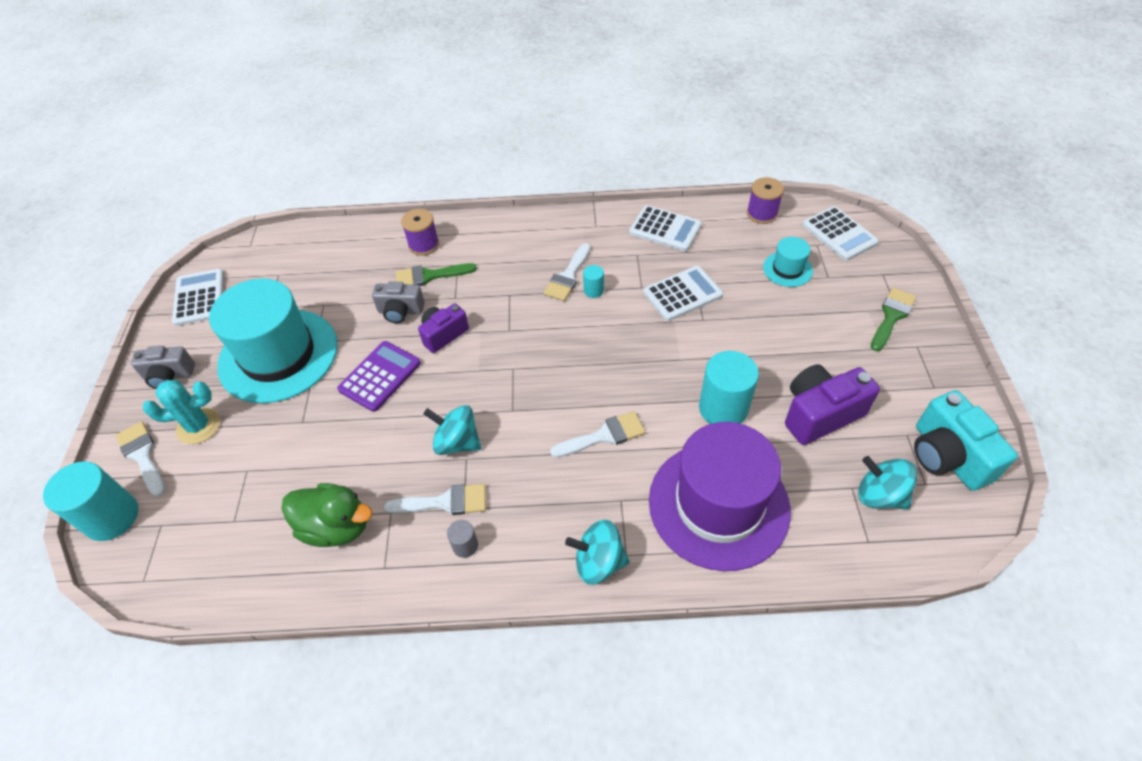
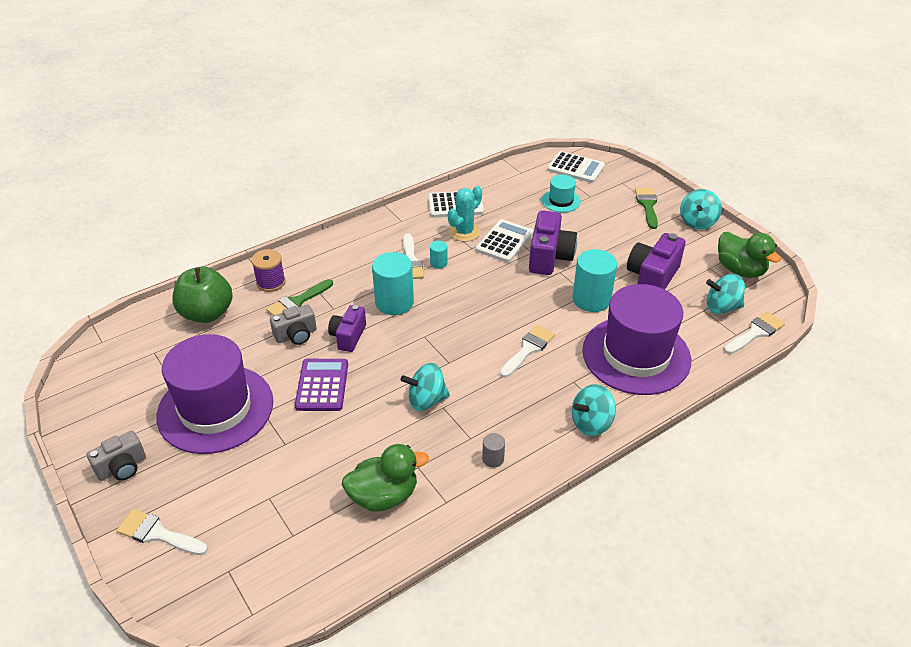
camera: 35 degrees left, 10 degrees down
turquoise cylinder [43,461,138,541] -> turquoise cylinder moved to [372,252,414,315]
turquoise cactus [143,380,220,444] -> turquoise cactus moved to [448,186,482,242]
white calculator [172,269,224,326] -> none
turquoise hat [209,278,338,403] -> purple hat [156,334,273,454]
white brush [384,484,486,515] -> white brush moved to [724,312,785,354]
purple spool [747,177,784,224] -> none
turquoise camera [914,390,1018,491] -> green duck [718,232,781,278]
none -> green apple [172,267,233,323]
none -> purple camera [529,210,577,275]
none -> turquoise spinning top [680,189,722,229]

